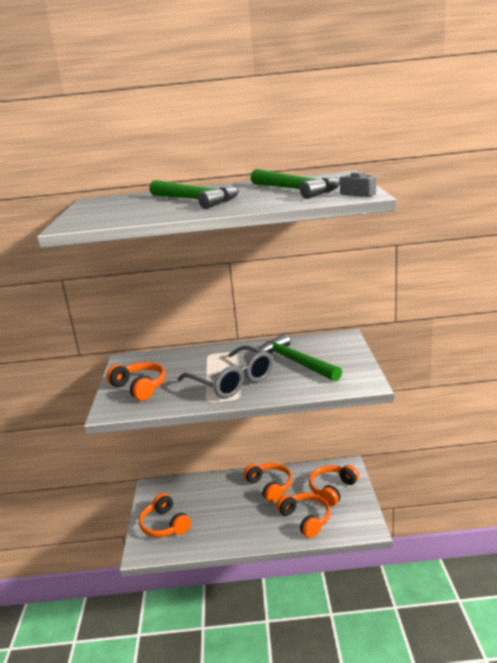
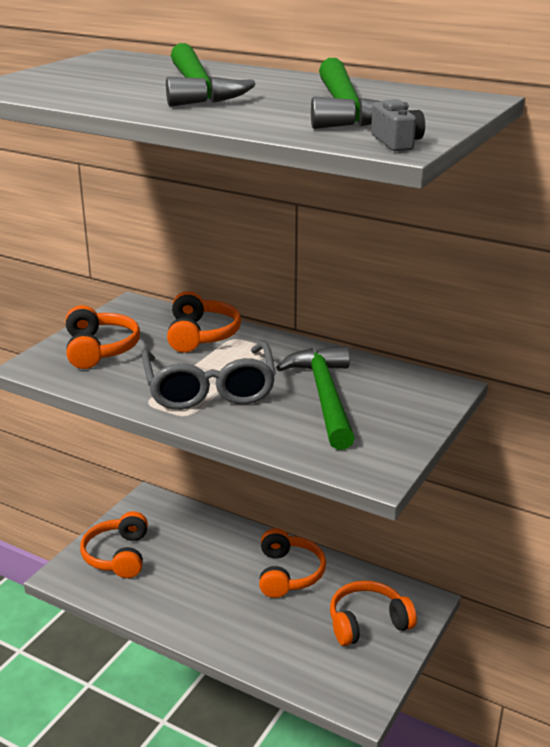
camera: 30 degrees right, 5 degrees up
orange headphones [276,493,330,538] -> orange headphones moved to [167,291,241,353]

